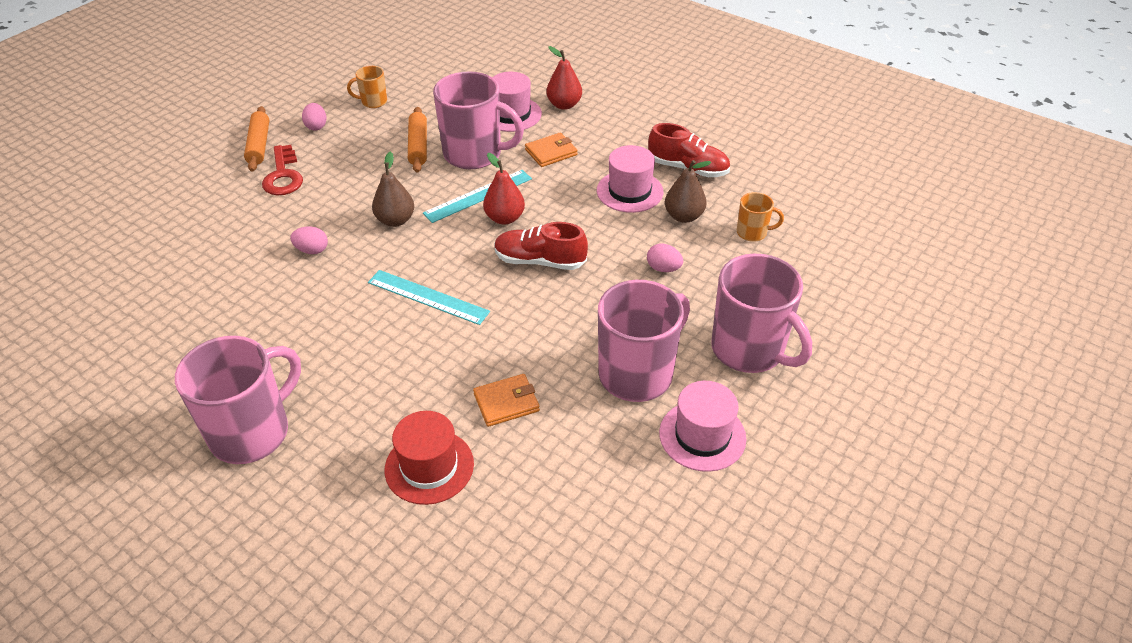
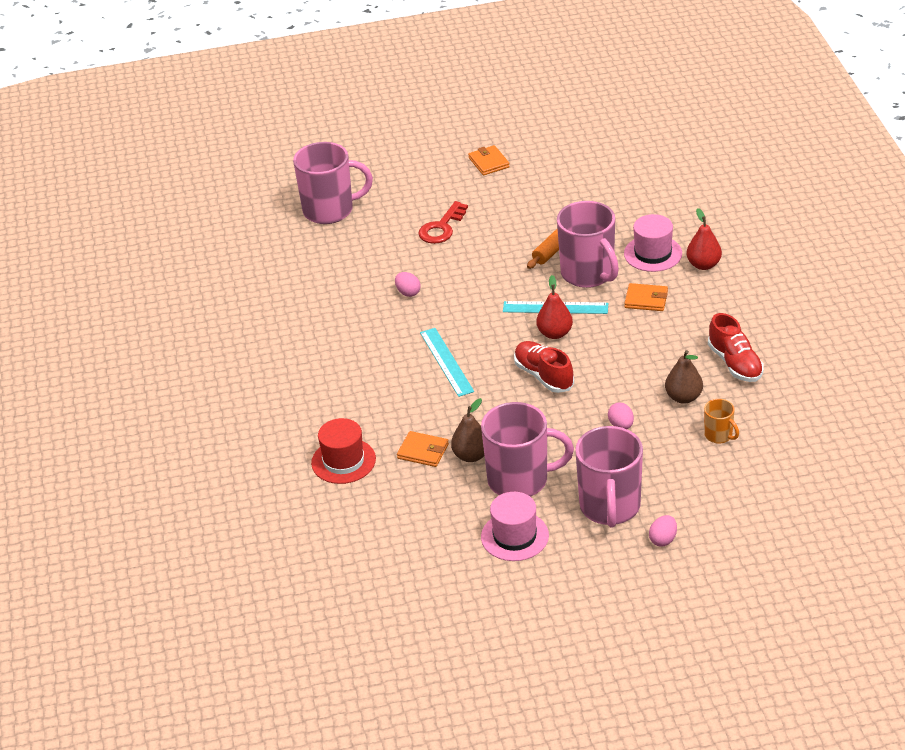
camera: 45 degrees right, 5 degrees down
pink mug [175,336,301,464] -> pink mug moved to [293,142,373,224]
orange rolling pin [244,106,270,172] -> none
pink egg [302,103,327,131] -> pink egg moved to [649,515,677,546]
orange mug [347,66,387,108] -> none
brown pear [372,151,414,227] -> brown pear moved to [451,398,484,462]
pink hat [597,145,663,213] -> none
none -> orange wallet [468,145,510,175]

